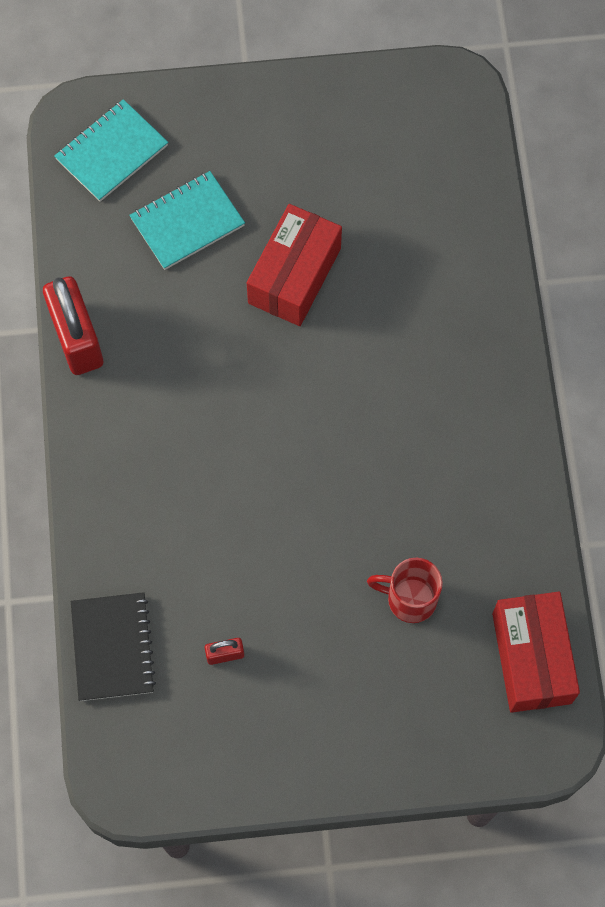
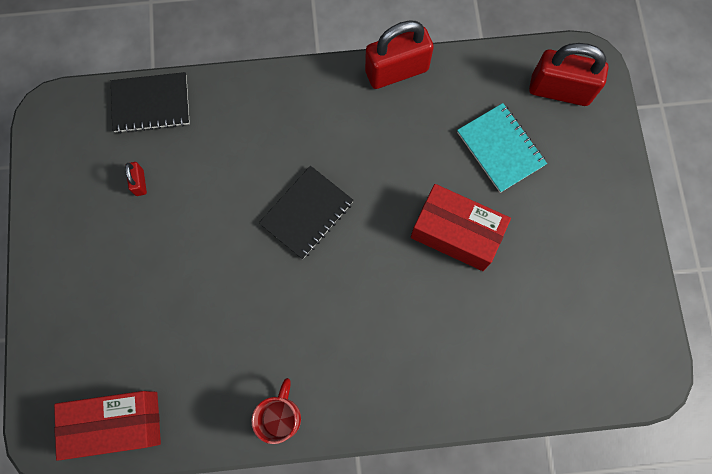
camera: 90 degrees right, 5 degrees up
turquoise notebook [54,99,168,202] -> red padlock [529,43,609,106]
red mug [367,558,443,623] -> red mug moved to [251,378,301,444]
none -> black notebook [259,166,354,259]

